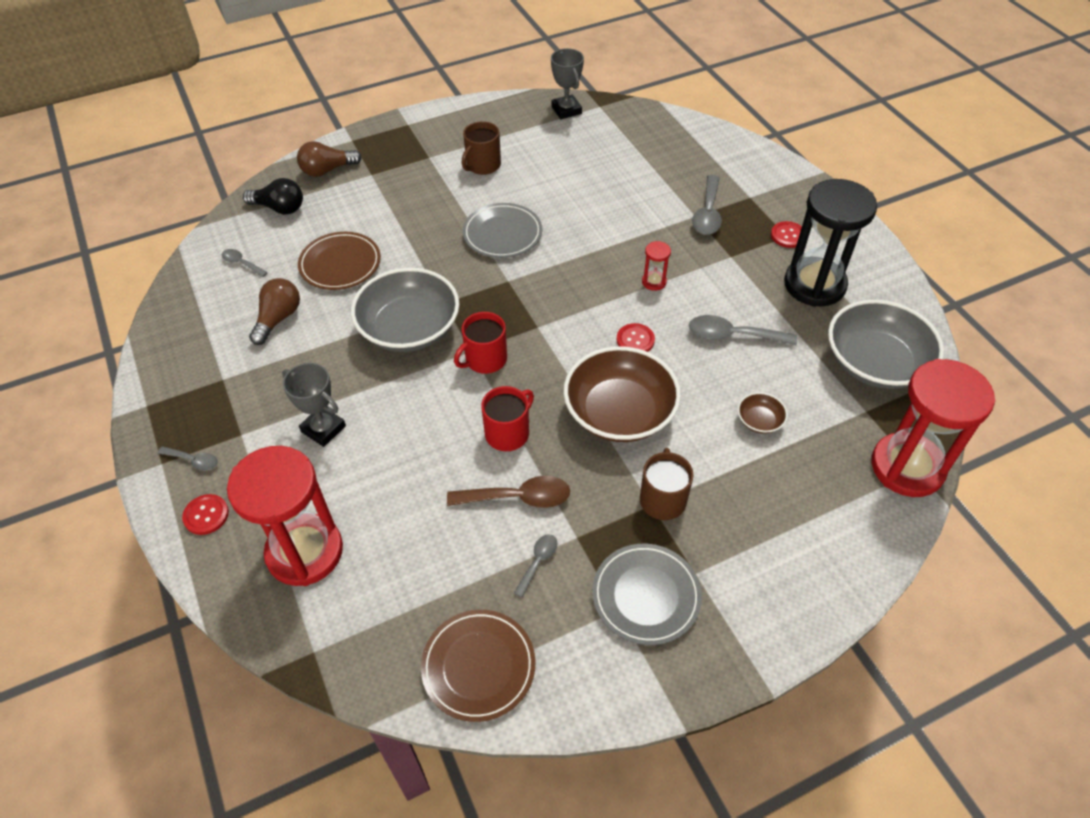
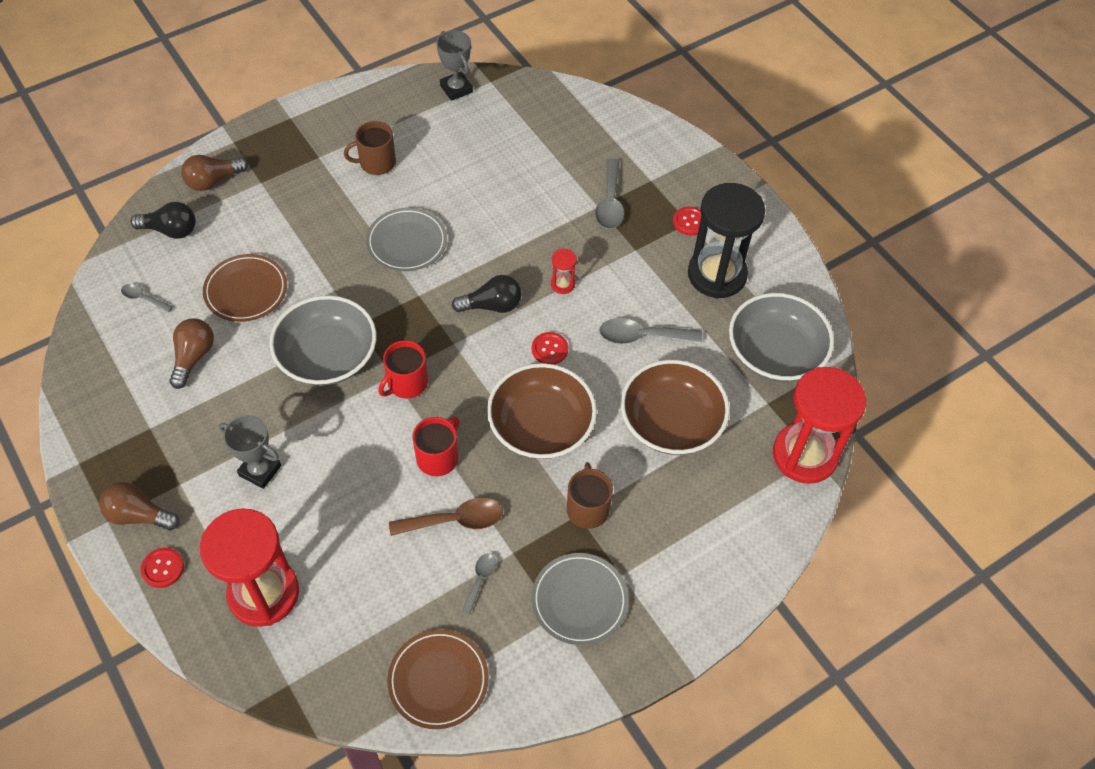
camera: 10 degrees left, 5 degrees up
grey spoon [158,446,218,470] -> brown light bulb [99,482,179,531]
brown mug [462,121,501,175] -> brown mug turned 45 degrees clockwise [344,121,396,175]
brown bowl [738,392,788,434] -> brown bowl [621,360,730,455], size x2.34
none -> black light bulb [452,275,522,313]

